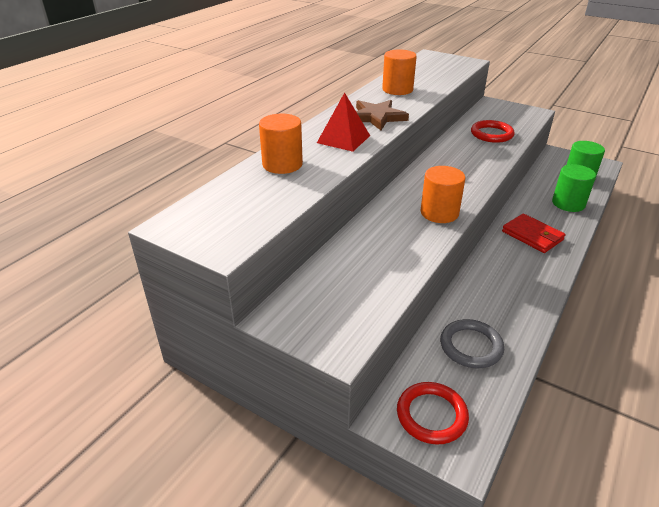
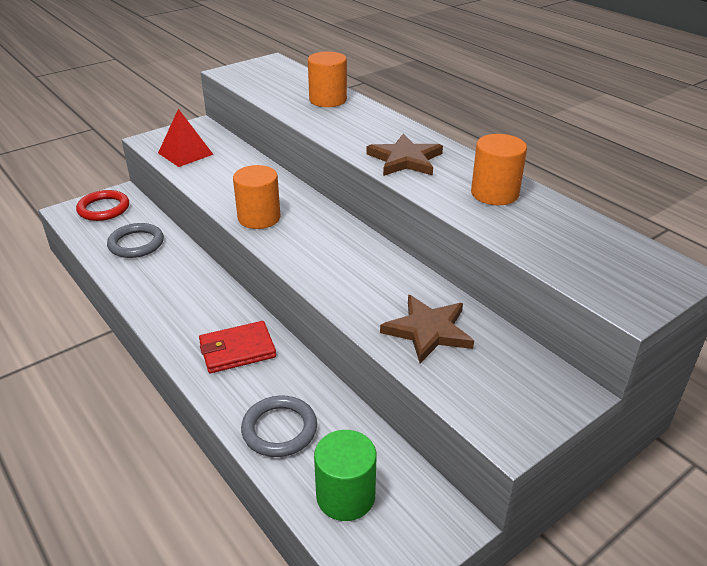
camera: 110 degrees right, 0 degrees up
red pyramid [317,92,370,152] -> red pyramid moved to [158,109,214,167]
red ring [471,120,515,143] -> brown star [380,295,474,363]
green cylinder [552,164,596,212] -> grey ring [241,396,317,457]

